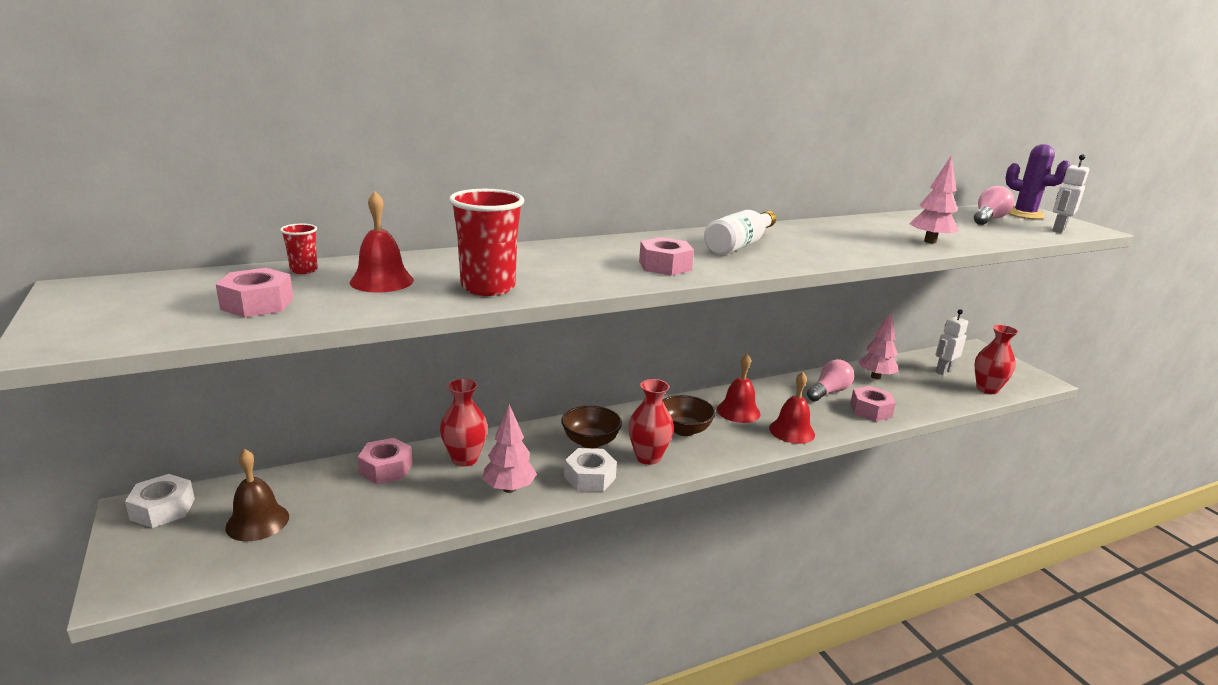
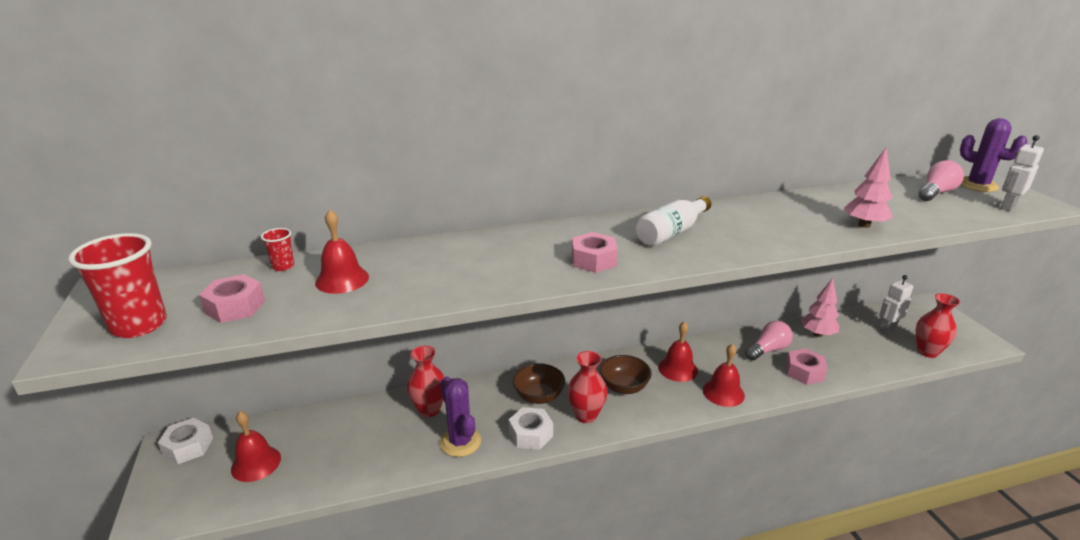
camera: 10 degrees right, 5 degrees up
brown bell [225,449,289,541] -> red bell [231,411,281,482]
pink nut [357,438,413,484] -> none
red cup [449,189,524,296] -> red cup moved to [68,233,167,338]
pink tree [483,404,537,493] -> purple cactus [440,376,481,457]

